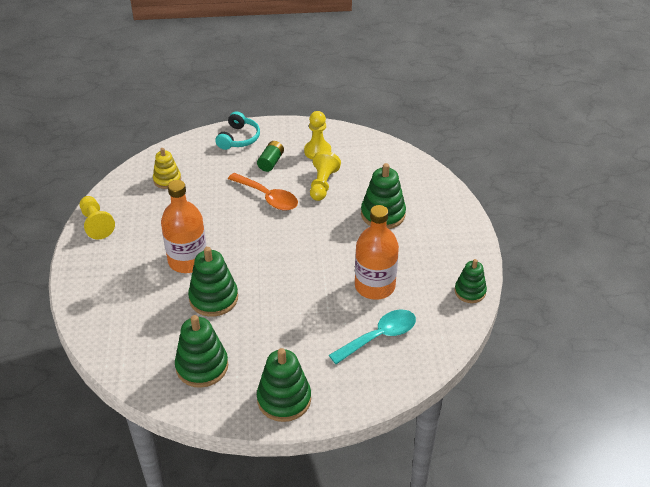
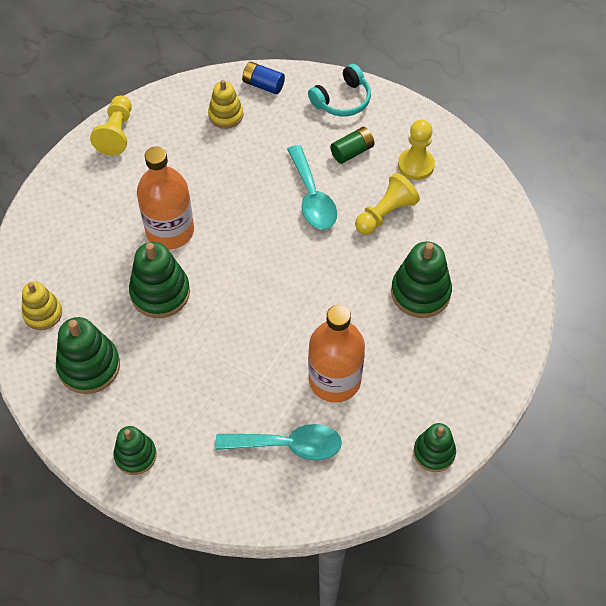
camera: 35 degrees right, 15 degrees up
orange spoon [228,173,298,211] -> turquoise spoon [287,145,337,230]
green stacking toy [257,348,311,422] -> green stacking toy [113,426,157,475], size x0.65
none -> yellow stacking toy [22,281,62,330]
none -> blue battery [242,62,285,94]

